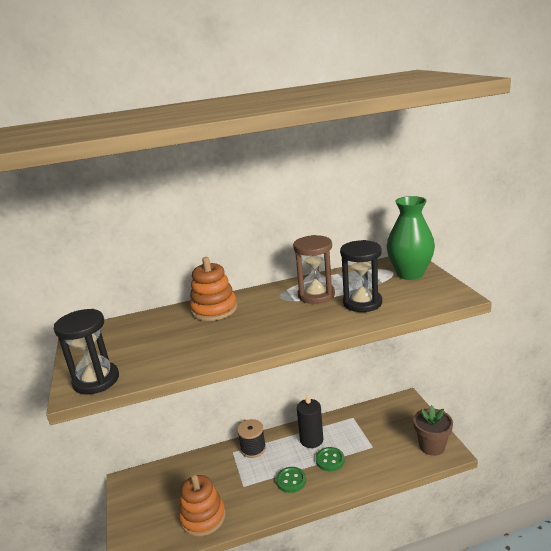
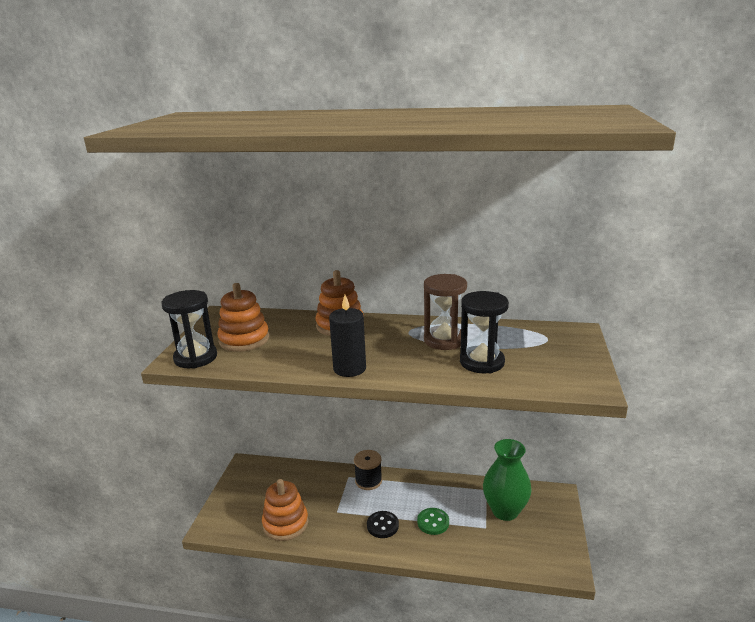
camera: 25 degrees right, 0 degrees up
green button [276,467,306,493] -> black button [367,511,399,538]
black candle [297,393,323,448] -> black candle moved to [329,295,366,377]
green vase [386,196,435,280] -> green vase moved to [483,439,532,521]
brown flower pot [413,405,453,456] -> none
none -> orange stacking toy [217,283,269,352]

